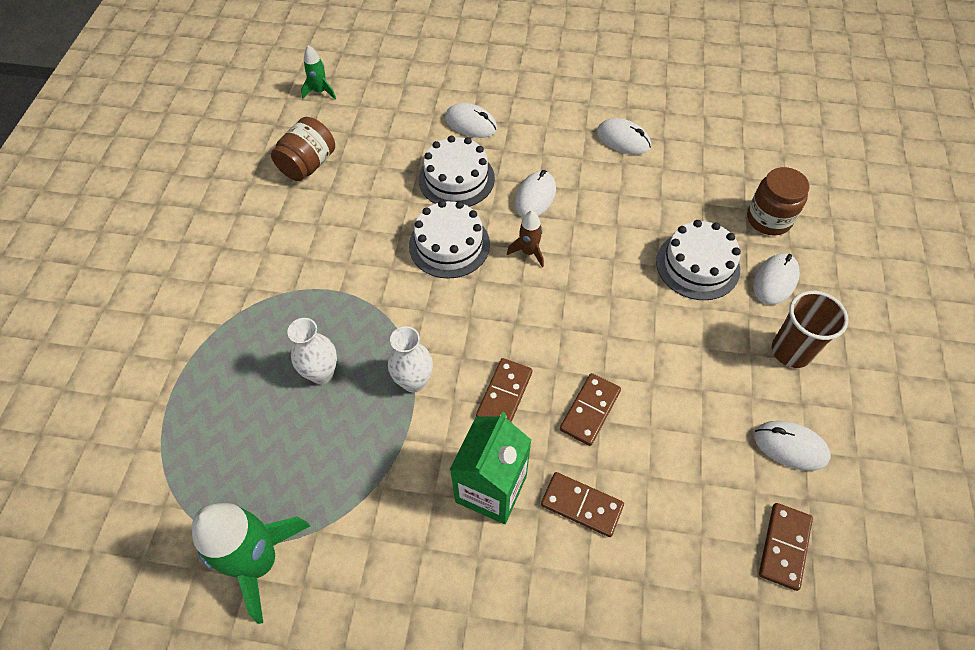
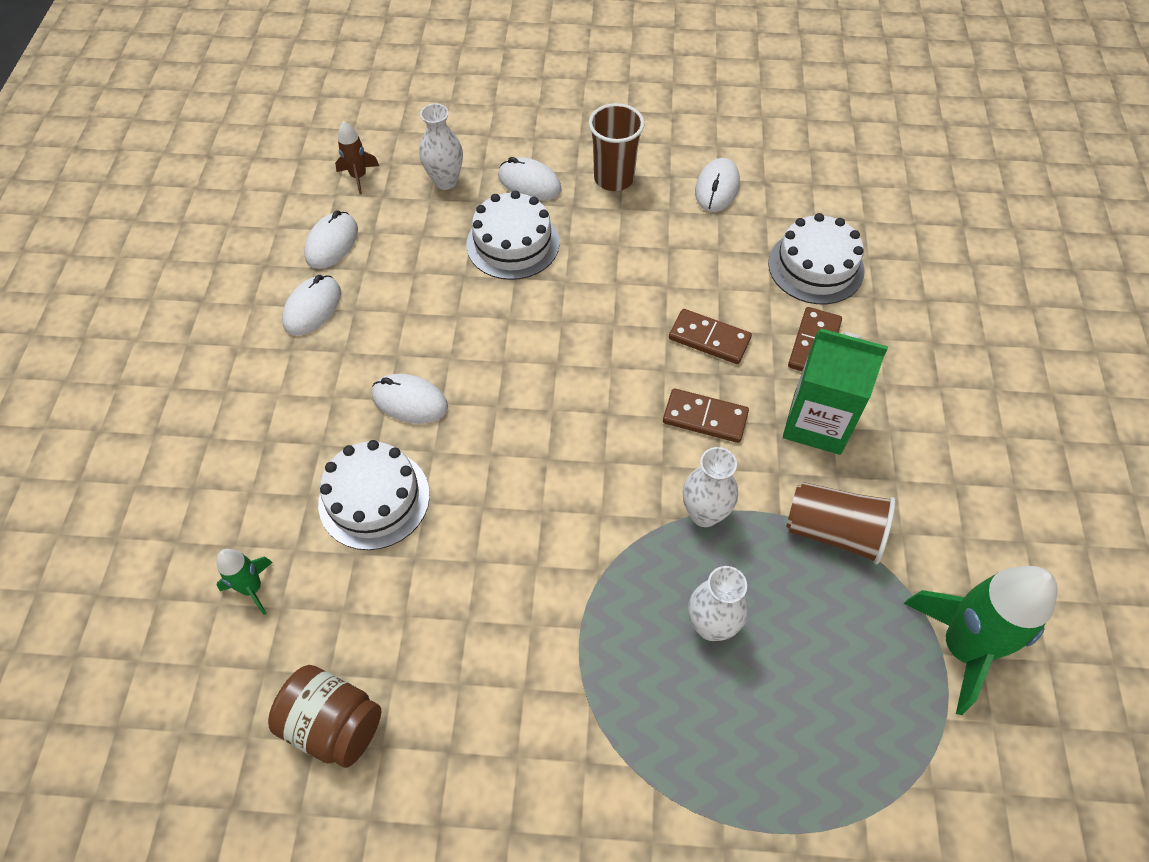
camera: 95 degrees left, 0 degrees up
green rocket [301,45,336,99] -> green rocket moved to [217,549,273,615]
white cake [409,200,490,279] -> white cake moved to [768,213,864,304]
white mouse [445,103,497,138] -> white mouse moved to [304,210,358,269]
brown rocket [507,211,544,267] -> brown rocket moved to [335,121,379,194]
brown jar [747,167,810,235] -> white vase [419,103,463,190]
brown domino [759,503,813,591] -> none
none -> brown cup [786,482,895,564]

